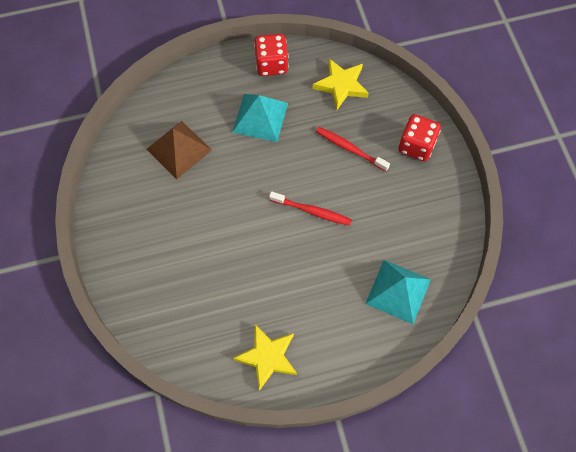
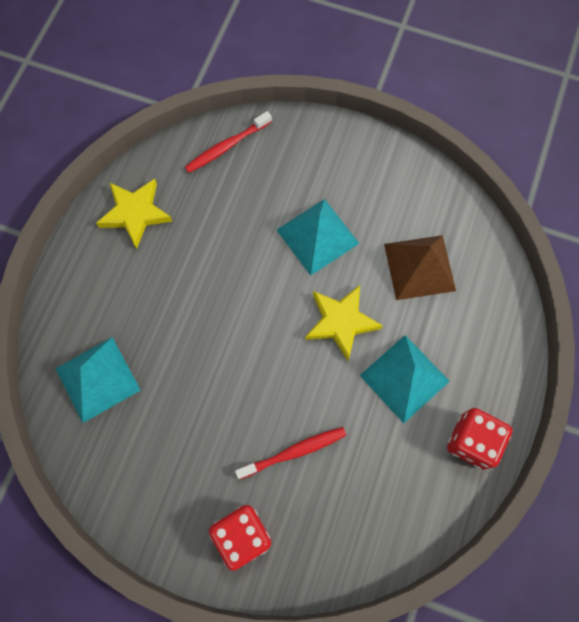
camera: 125 degrees right, 5 degrees up
red toothbrush [269,191,352,226] -> red toothbrush moved to [185,111,272,173]
yellow star [312,59,369,110] -> yellow star moved to [305,285,383,361]
none -> turquoise pyramid [277,199,360,275]

